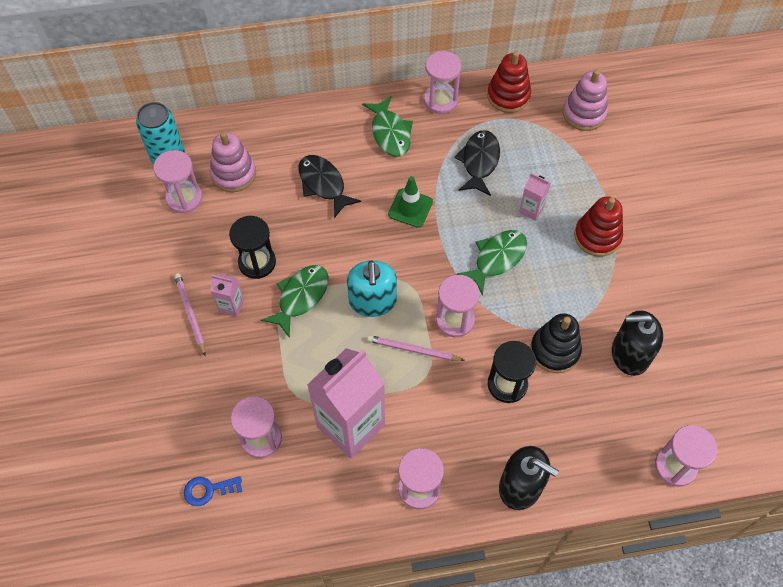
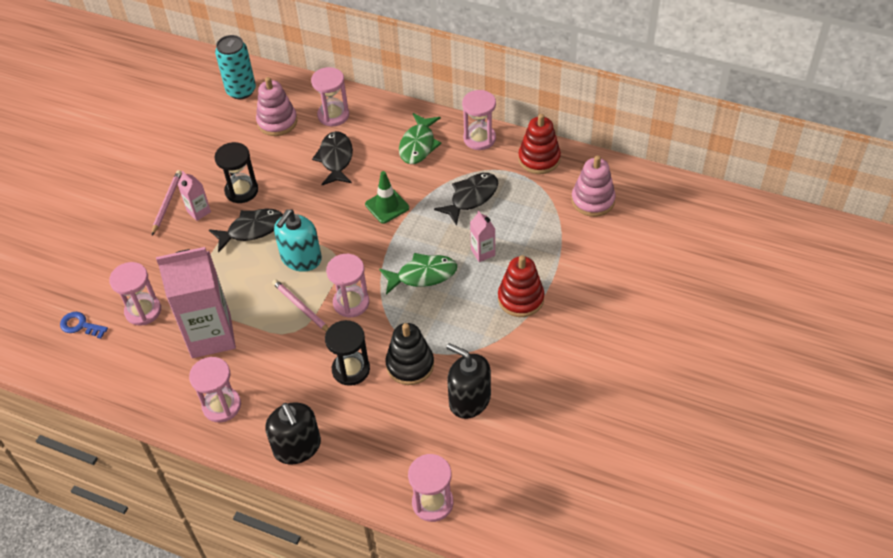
camera: 35 degrees right, 10 degrees down
pink hourglass [153,150,202,213] -> pink hourglass moved to [311,67,349,126]
green fish [261,265,329,338] -> black fish [209,208,283,253]

